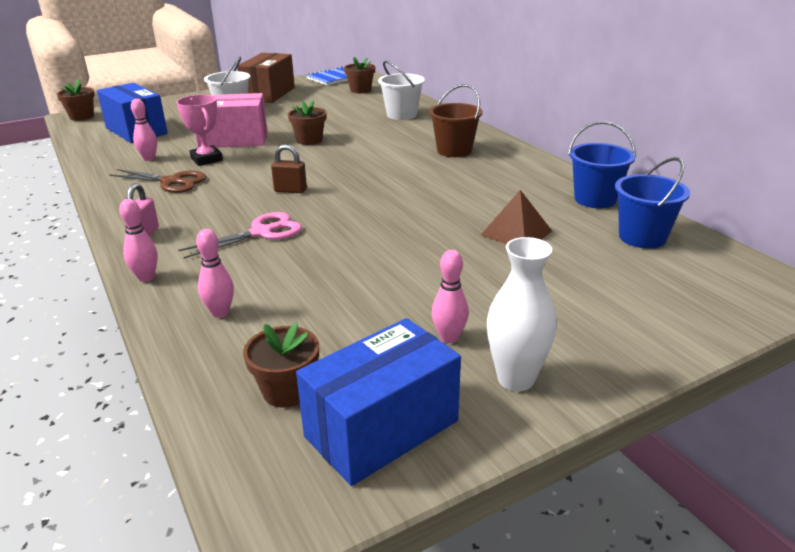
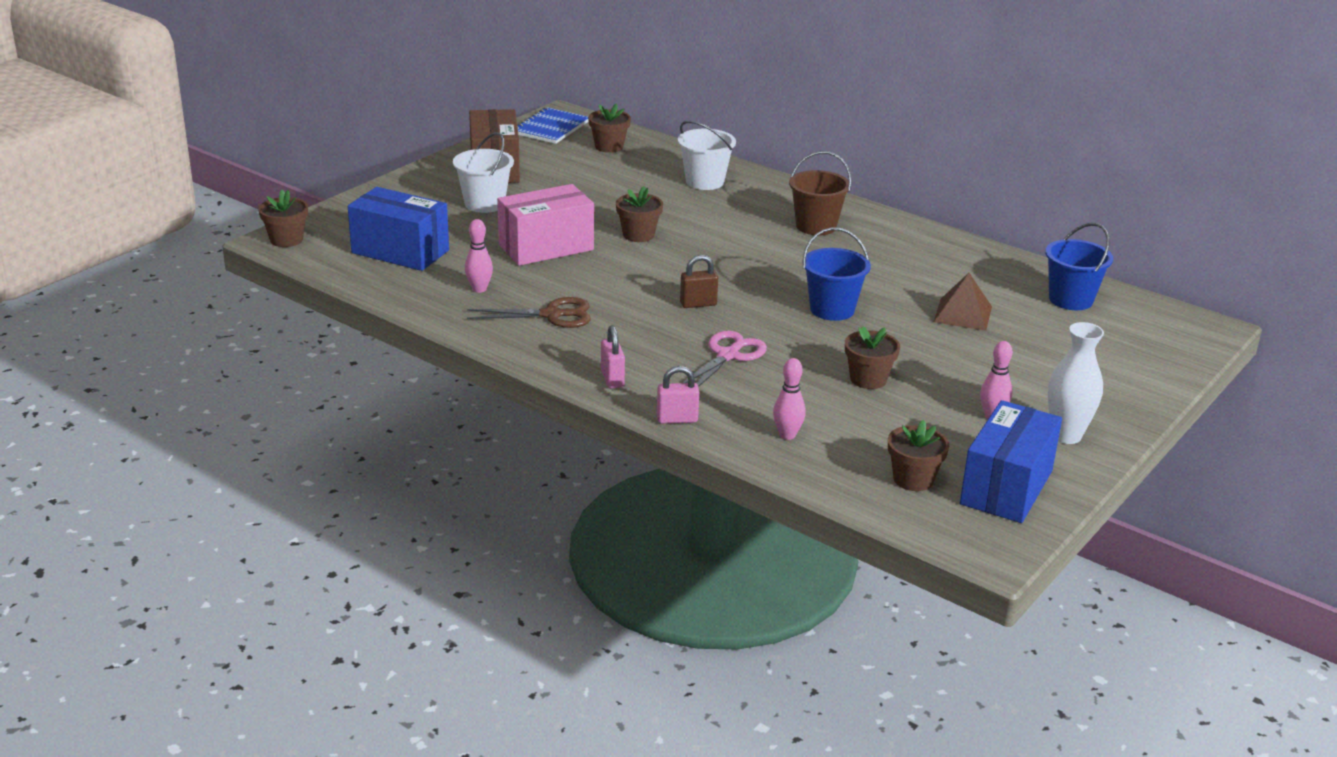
camera: 25 degrees left, 0 degrees up
pink bowling pin [119,199,158,282] -> pink padlock [657,366,699,424]
pink trophy [176,95,223,166] -> none
blue bucket [568,121,636,208] -> blue bucket moved to [803,227,871,321]
none -> brown flower pot [845,326,900,389]

